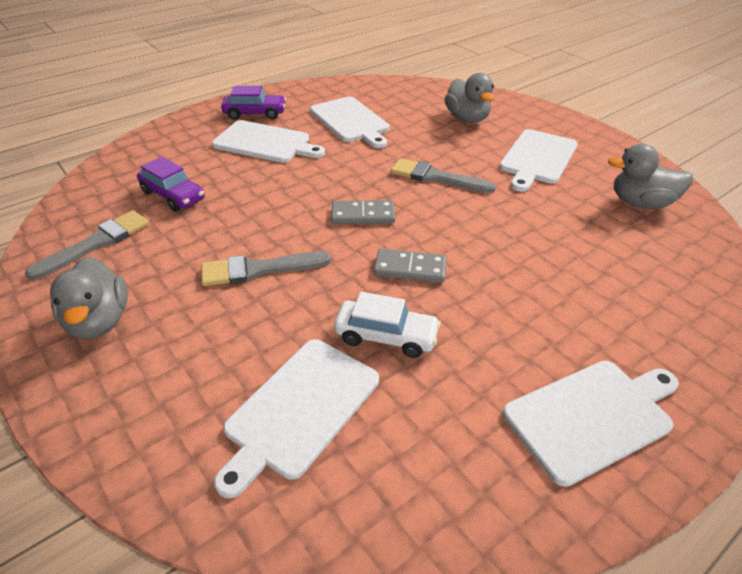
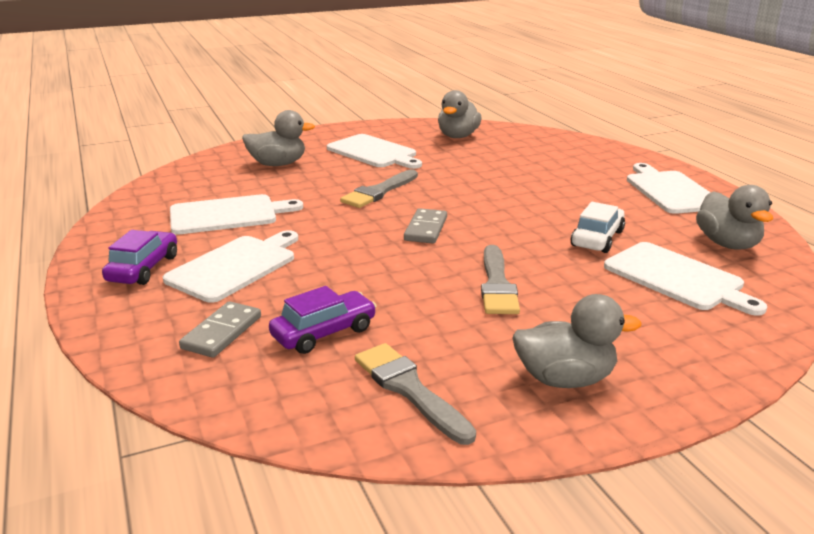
camera: 75 degrees left, 15 degrees down
grey domino [374,249,447,283] -> grey domino moved to [179,301,261,358]
none -> grey duck [696,185,773,250]

